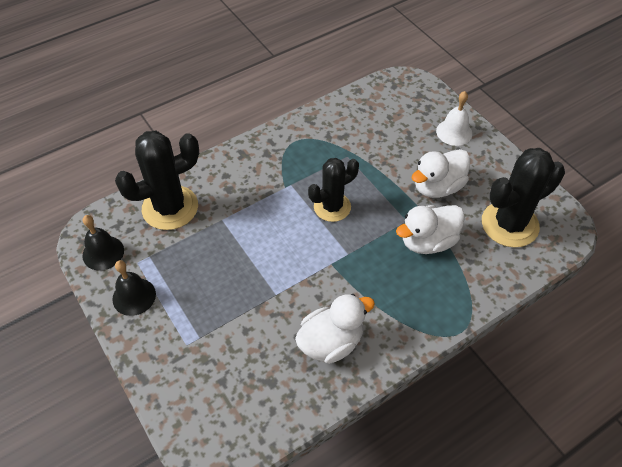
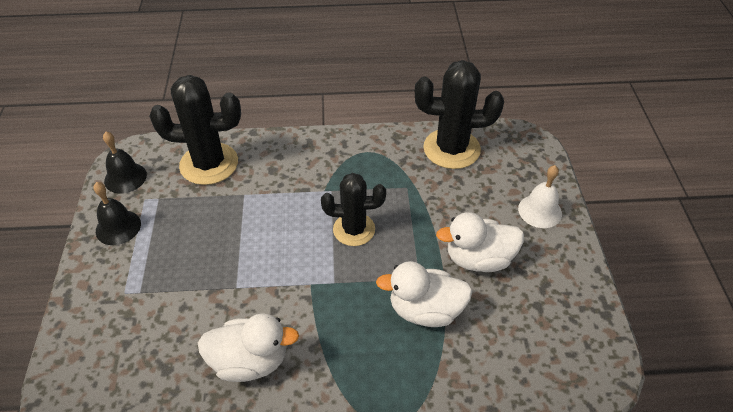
camera: 30 degrees right, 5 degrees down
black cactus [482,148,565,247] -> black cactus moved to [415,60,504,169]

